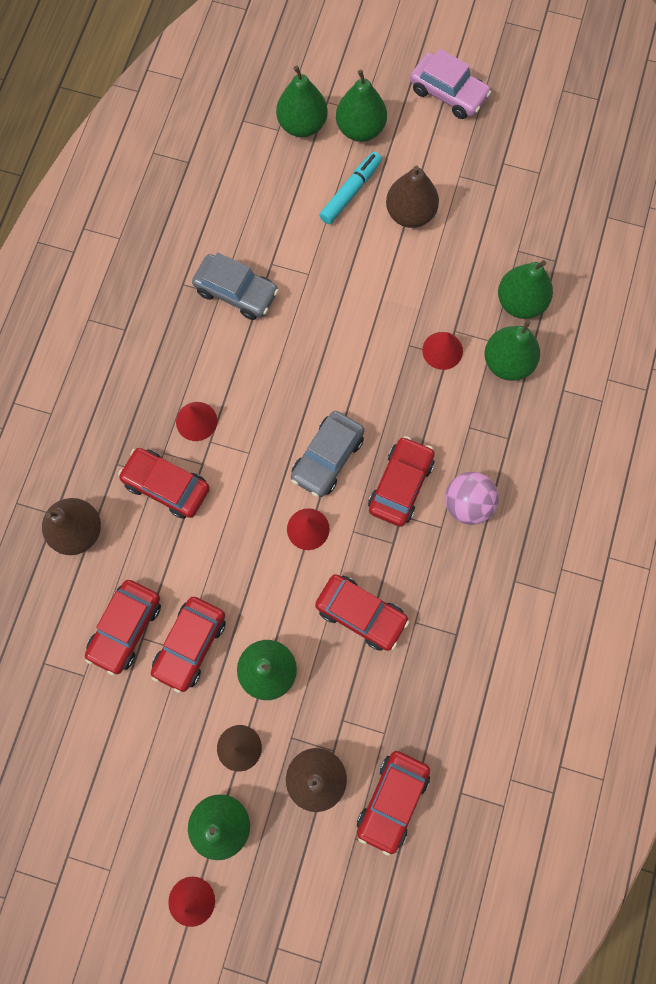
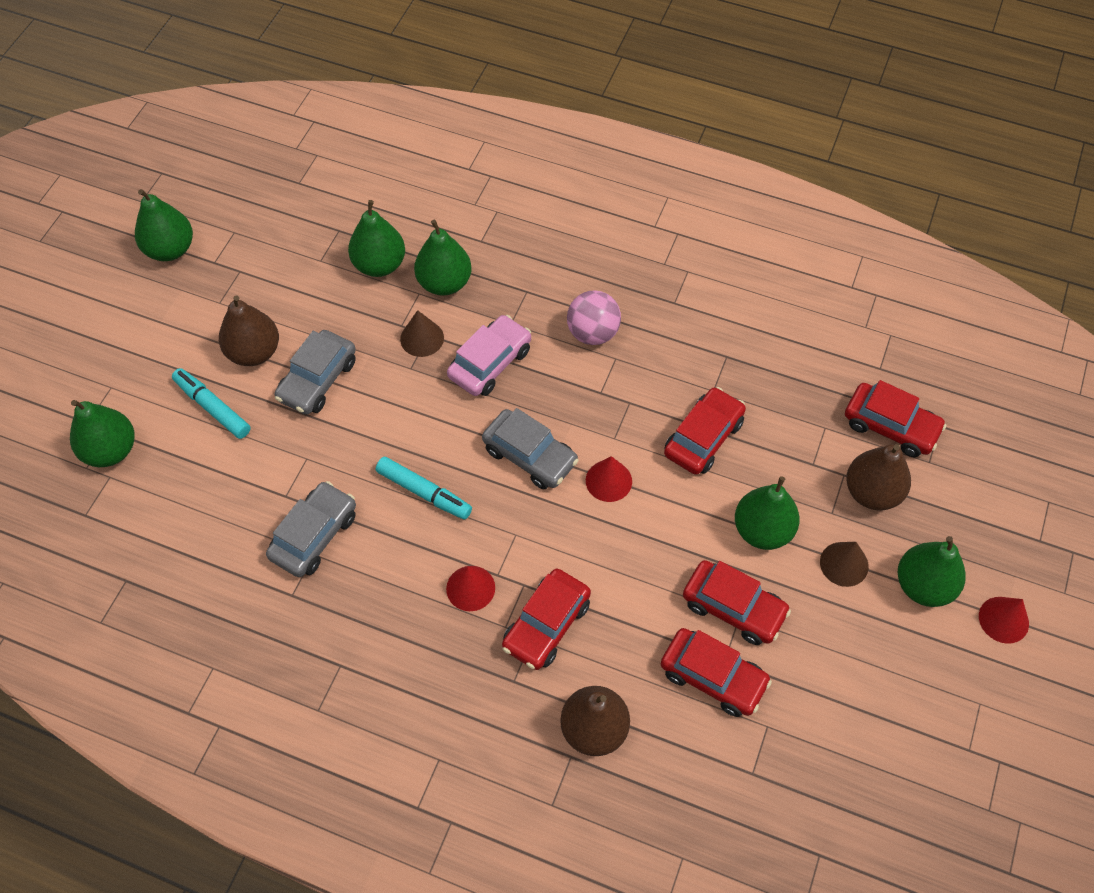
camera: 85 degrees left, 15 degrees down
green pear [336,70,387,142] -> green pear moved to [135,189,193,261]
red car [368,436,434,527] -> none
pink car [410,49,491,119] -> pink car moved to [447,315,531,396]
red cone [422,332,463,370] -> brown cone [400,310,444,357]
none -> grey car [275,330,356,415]
none -> turquoise marker [376,457,472,520]

